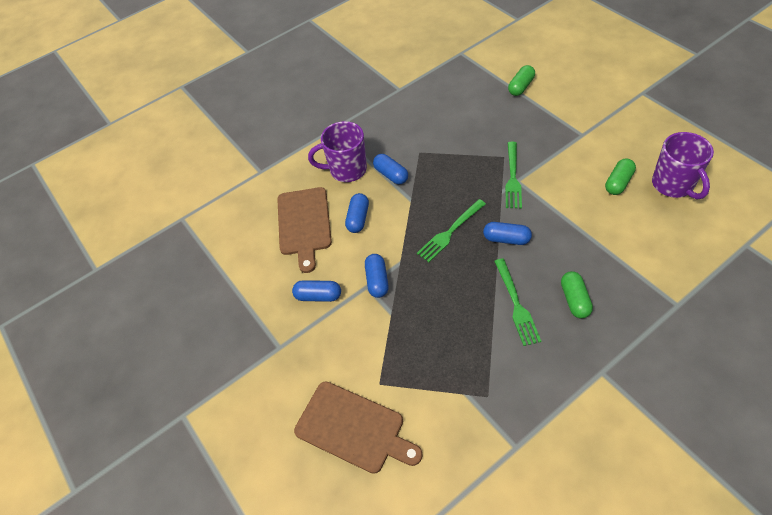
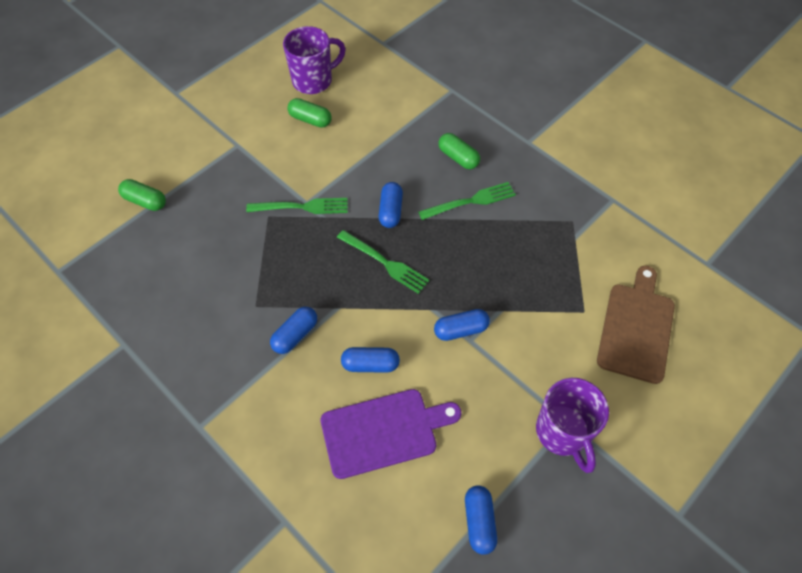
camera: 105 degrees left, 5 degrees up
brown cutting board [277,187,332,273] -> purple cutting board [321,389,461,479]
blue capsule [292,280,341,302] -> blue capsule moved to [465,485,497,555]
purple mug [308,121,367,182] -> purple mug moved to [536,378,609,473]
green capsule [561,271,593,318] -> green capsule turned 60 degrees clockwise [438,133,480,169]

